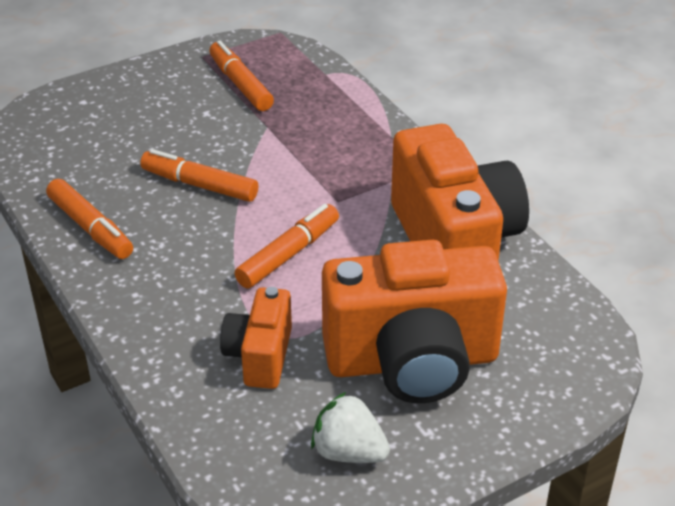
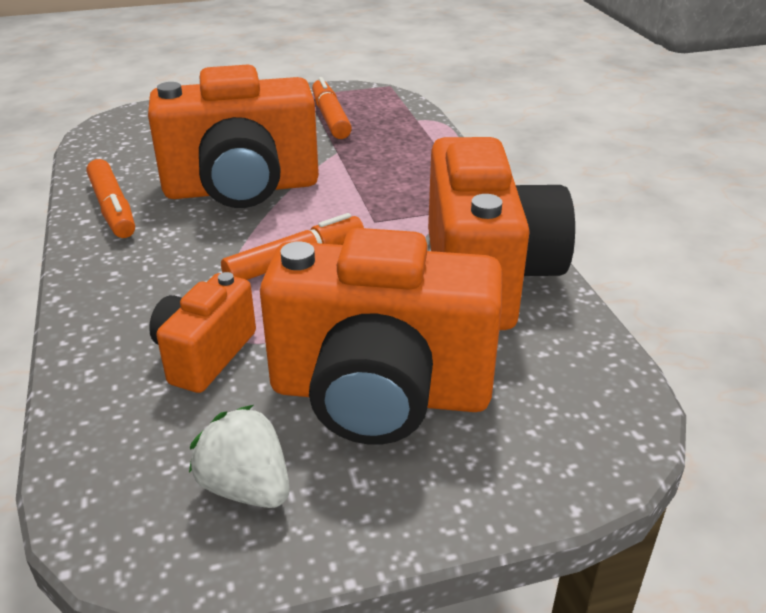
camera: 15 degrees right, 5 degrees down
orange marker [140,149,259,202] -> orange camera [148,65,319,208]

